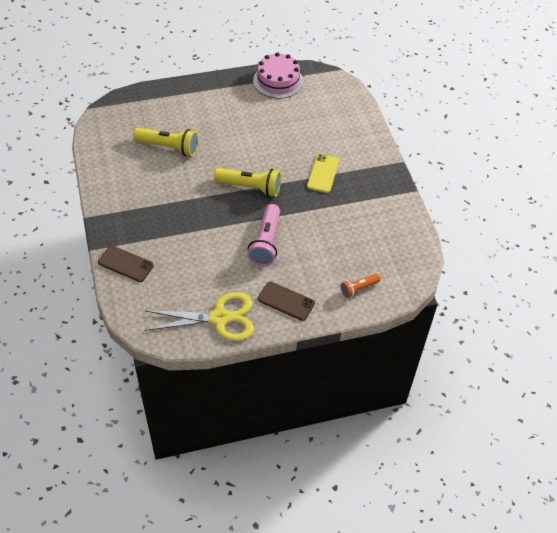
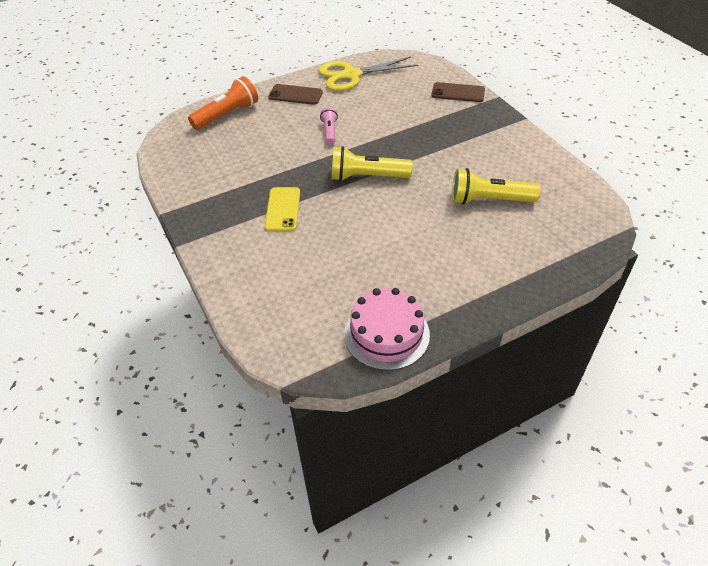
camera: 170 degrees right, 5 degrees down
pink flashlight [247,204,280,266] -> pink flashlight [320,107,338,145], size x0.57
orange flashlight [341,274,381,298] -> orange flashlight [188,76,258,130], size x1.76

